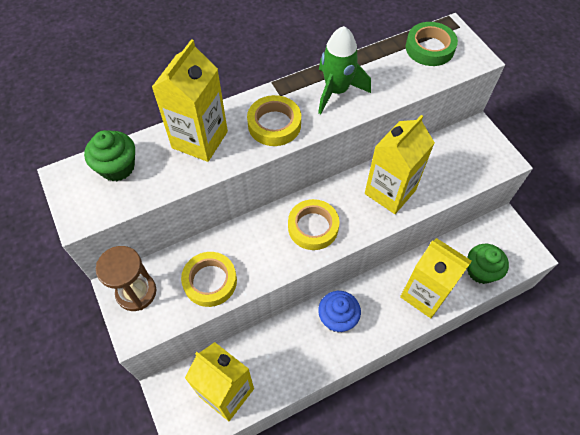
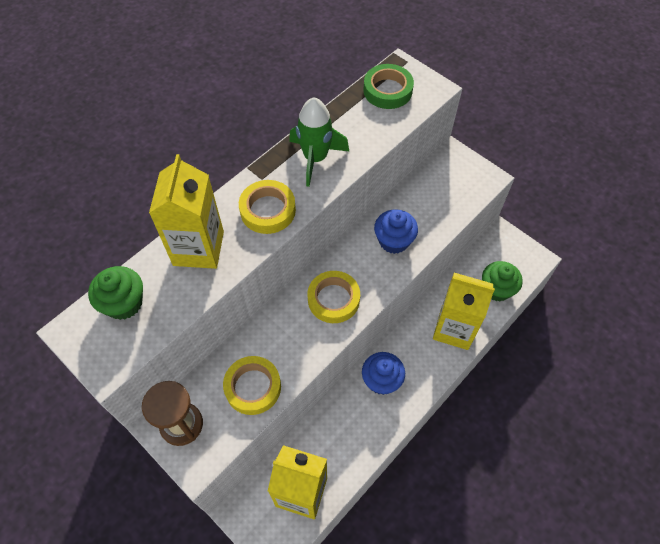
camera: 20 degrees left, 0 degrees up
yellow carton [365,115,435,214] -> blue cupcake [374,209,418,254]

